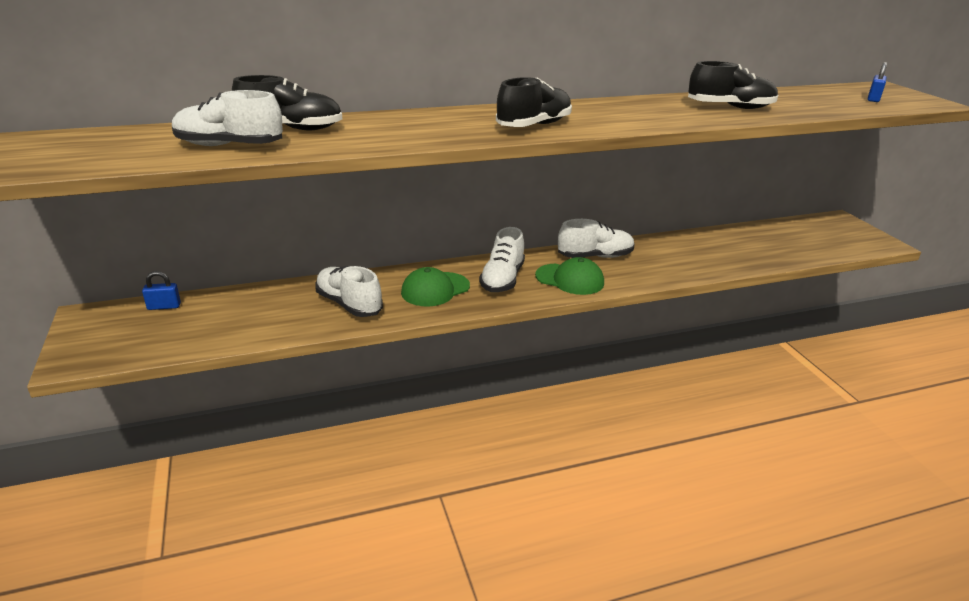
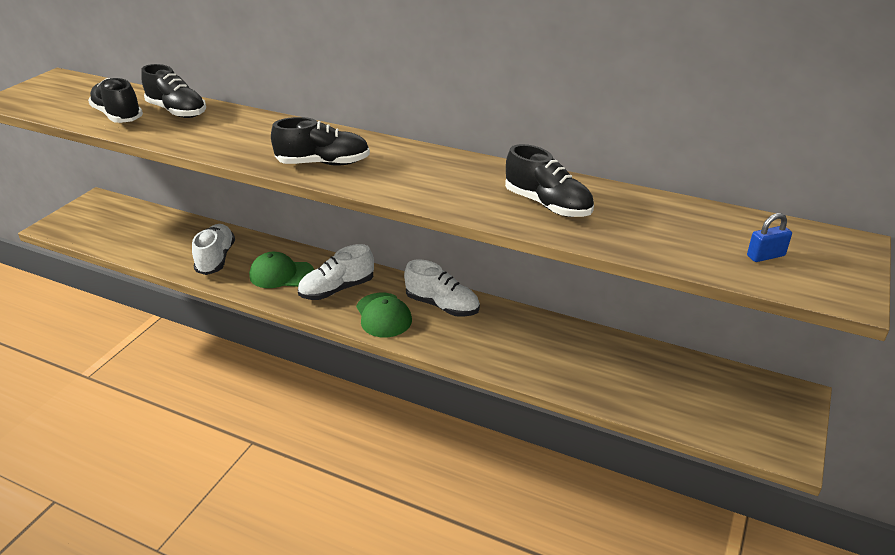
camera: 45 degrees right, 5 degrees up
blue padlock [142,271,181,310] -> none
white shoe [172,90,283,146] -> black shoe [88,78,143,123]

